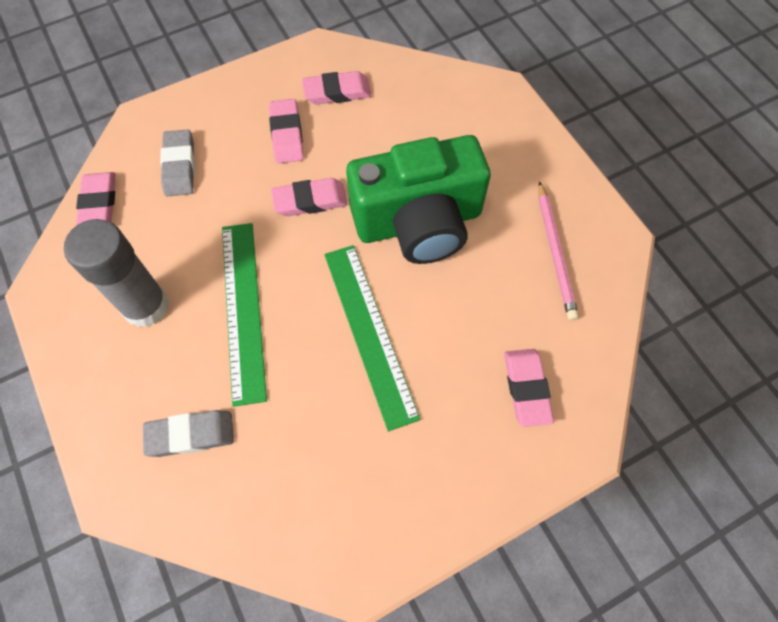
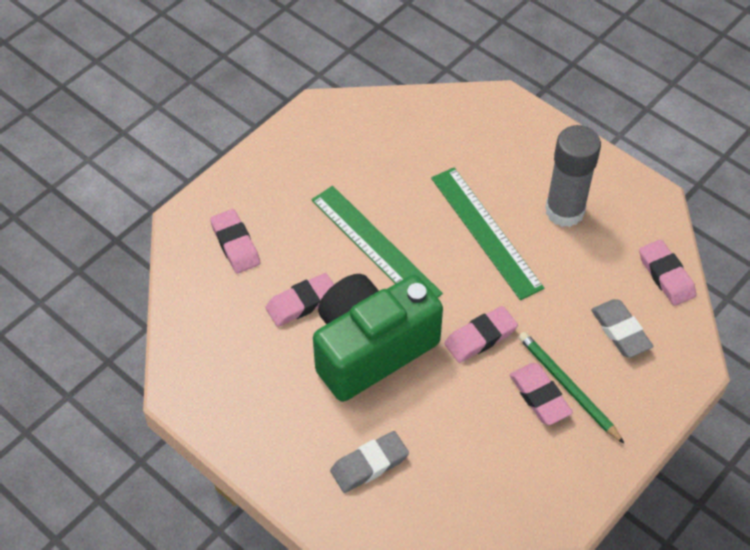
camera: 160 degrees right, 10 degrees down
grey eraser [143,410,234,457] -> grey eraser moved to [330,431,409,493]
pink eraser [302,71,371,104] -> pink eraser moved to [266,273,334,327]
pink pencil [538,181,579,320] -> none
none -> green pencil [518,332,625,444]

